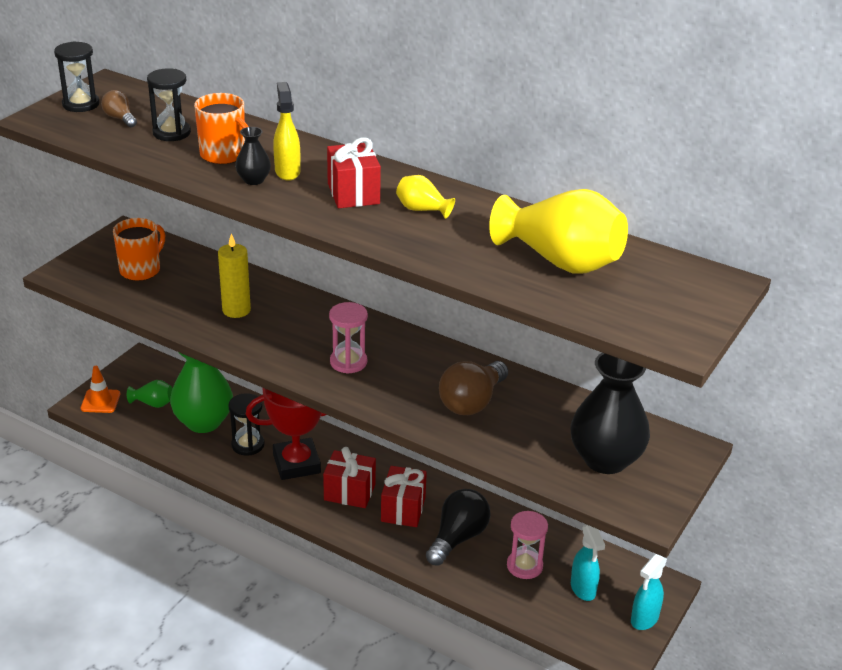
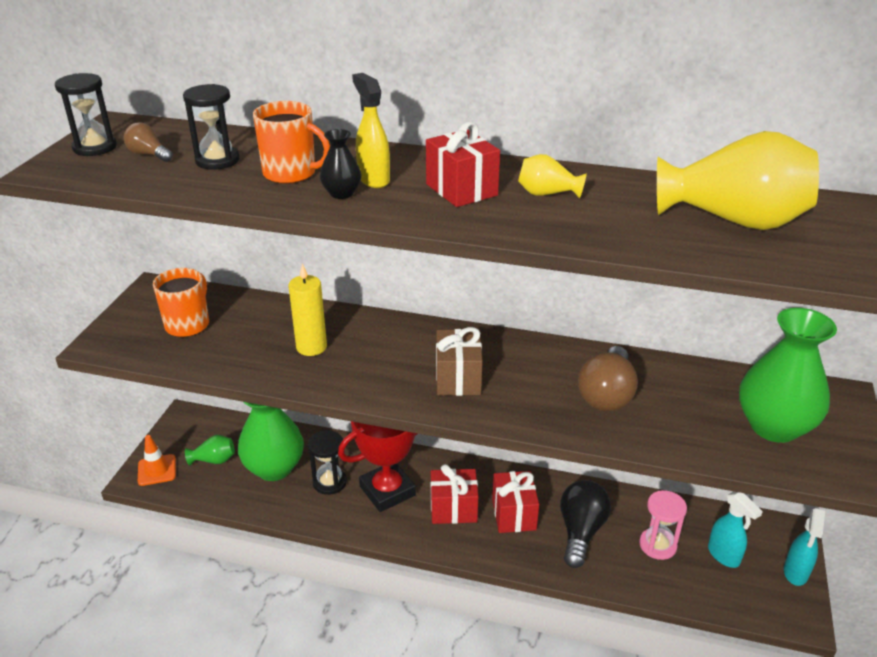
camera: 15 degrees left, 0 degrees up
pink hourglass [329,302,368,374] -> brown gift [436,327,483,396]
black vase [571,353,650,474] -> green vase [739,308,837,443]

